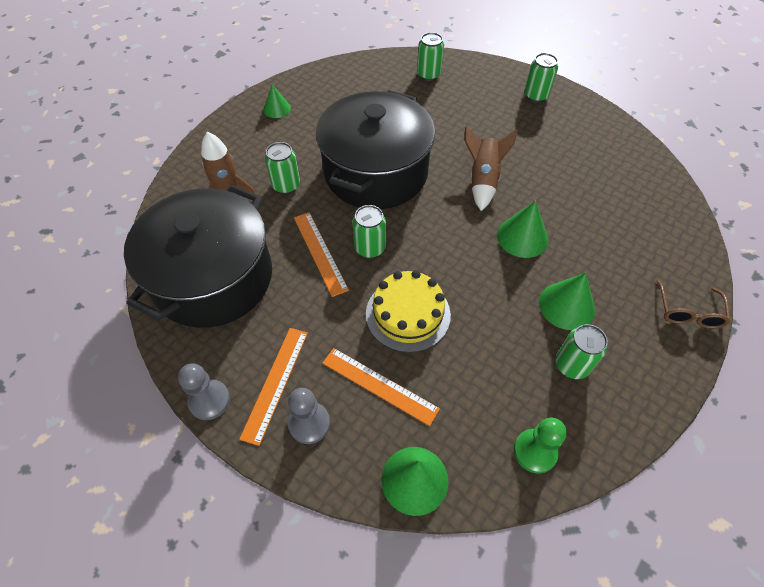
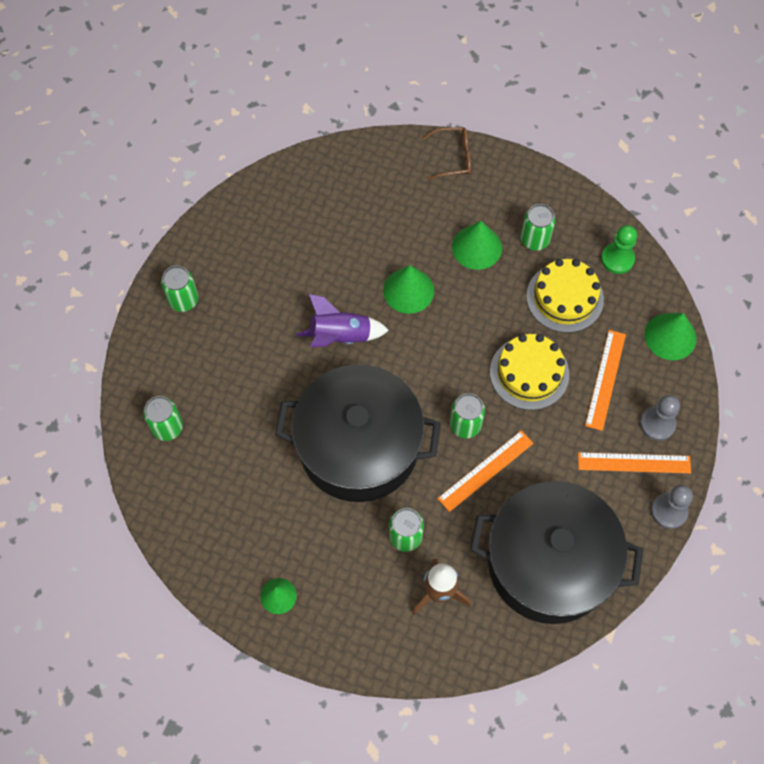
camera: 105 degrees left, 10 degrees up
brown rocket [465,127,518,211] -> purple rocket [296,294,389,347]
none -> yellow cake [526,259,604,333]

